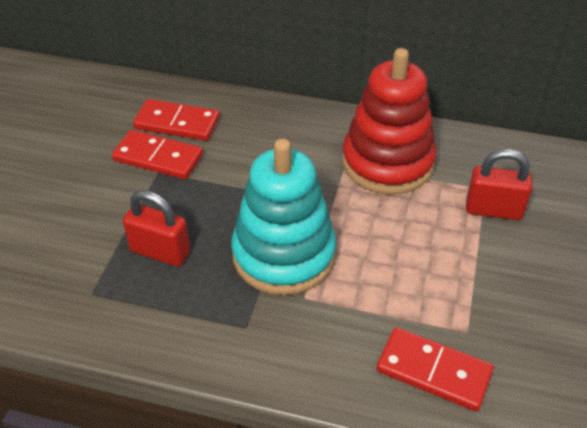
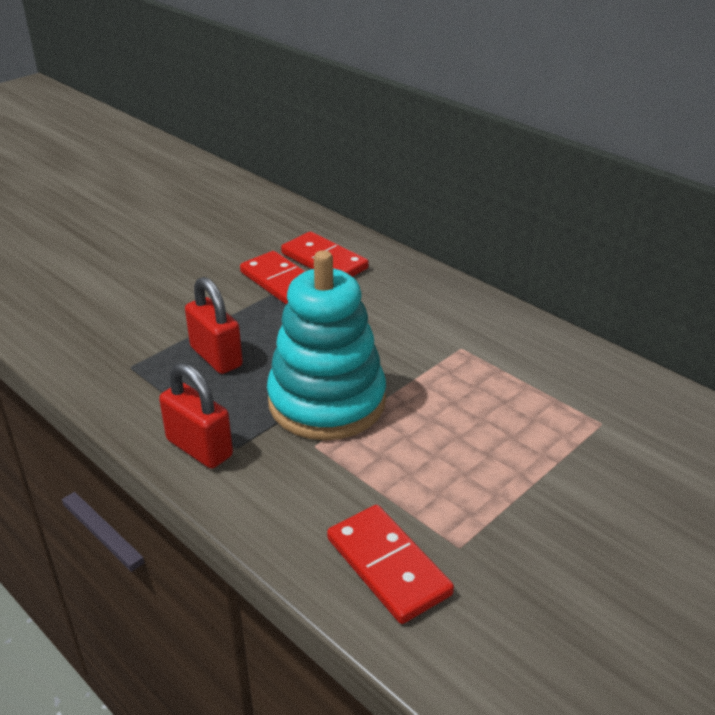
camera: 30 degrees right, 10 degrees down
red stacking toy [342,48,437,194] -> none
red padlock [466,149,532,220] -> red padlock moved to [159,363,233,469]

